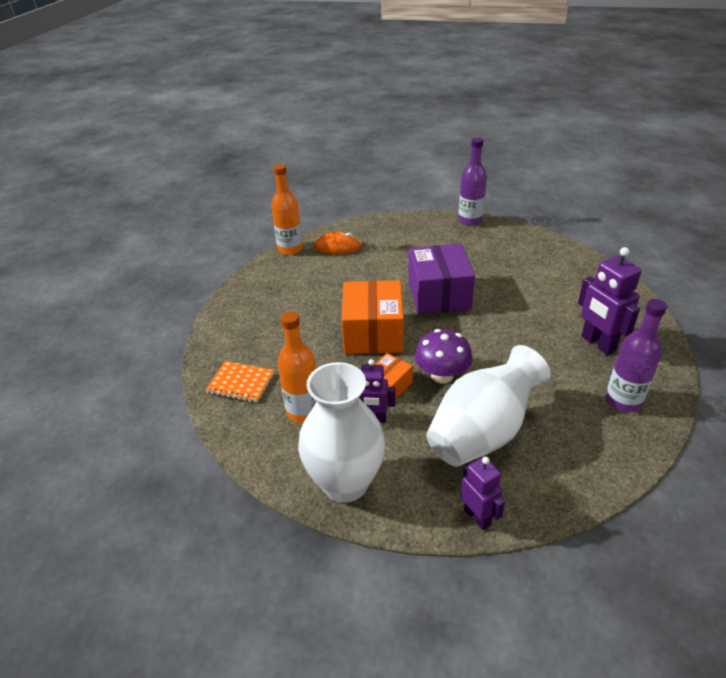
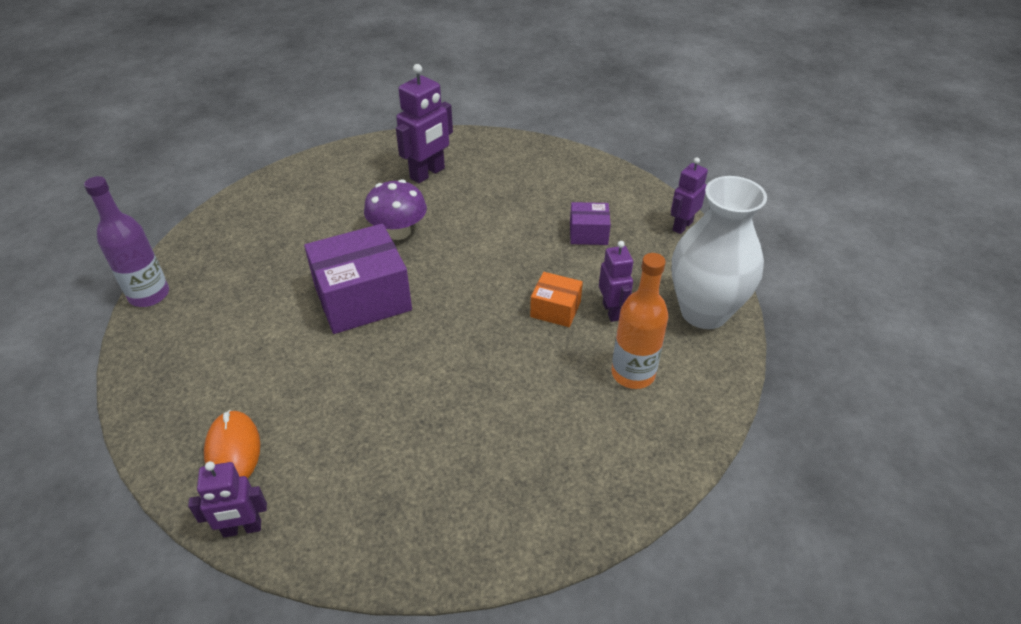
camera: 110 degrees left, 5 degrees up
orange notebook [205,361,274,403] -> none
orange bottle [271,164,303,255] -> purple robot [188,461,267,538]
orange box [341,280,404,354] -> none
purple mushroom [415,329,473,383] -> purple mushroom moved to [364,179,427,240]
white vase [426,345,551,467] -> purple box [570,202,611,245]
purple bottle [605,299,667,413] -> none

